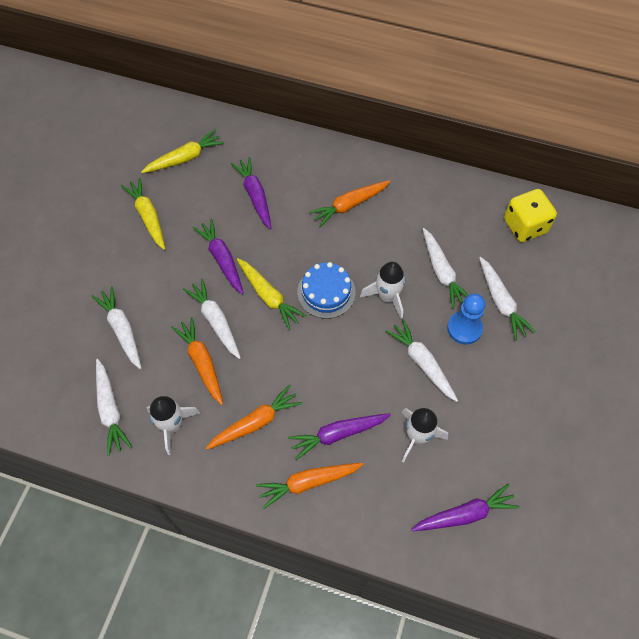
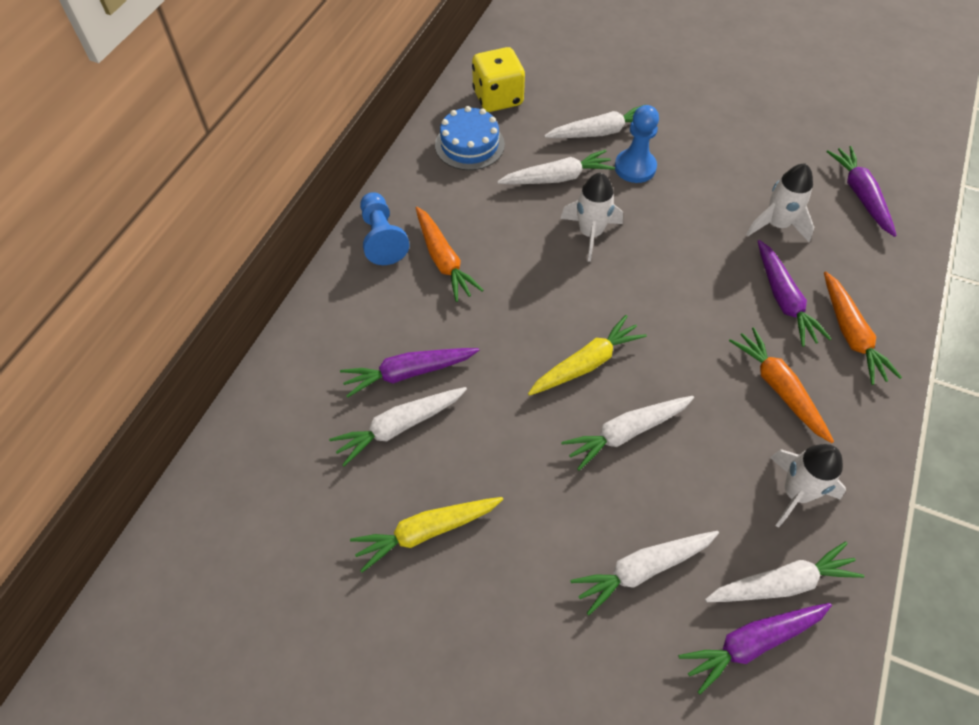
camera: 85 degrees left, 5 degrees down
yellow carrot [141,130,224,173] -> none
orange carrot [171,317,223,405] -> none
purple carrot [193,218,244,294] -> purple carrot moved to [678,603,832,694]
blue cake [297,262,356,319] -> blue cake moved to [435,106,505,170]
white carrot [385,319,458,402] -> white carrot moved to [329,387,467,466]
none -> blue pawn [360,192,410,265]

